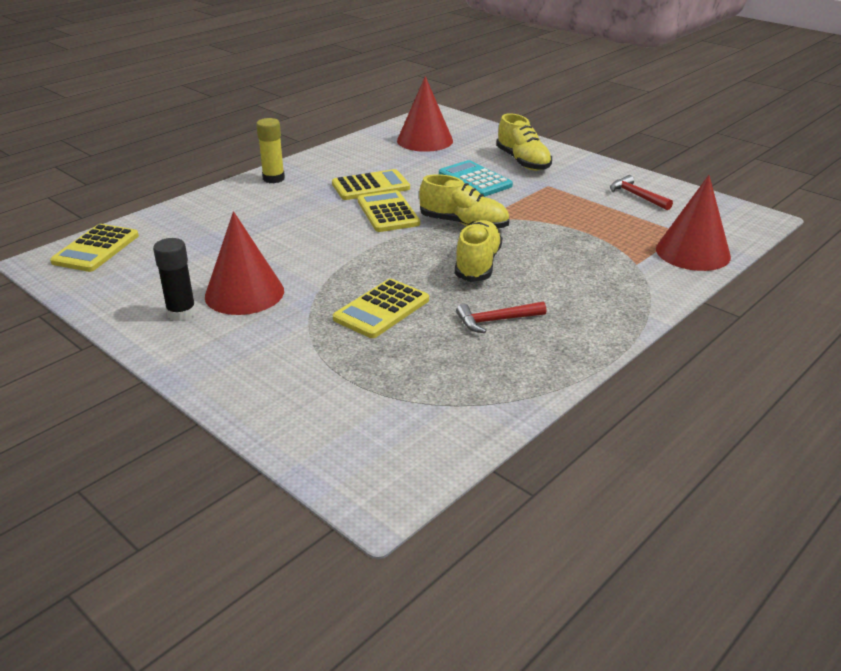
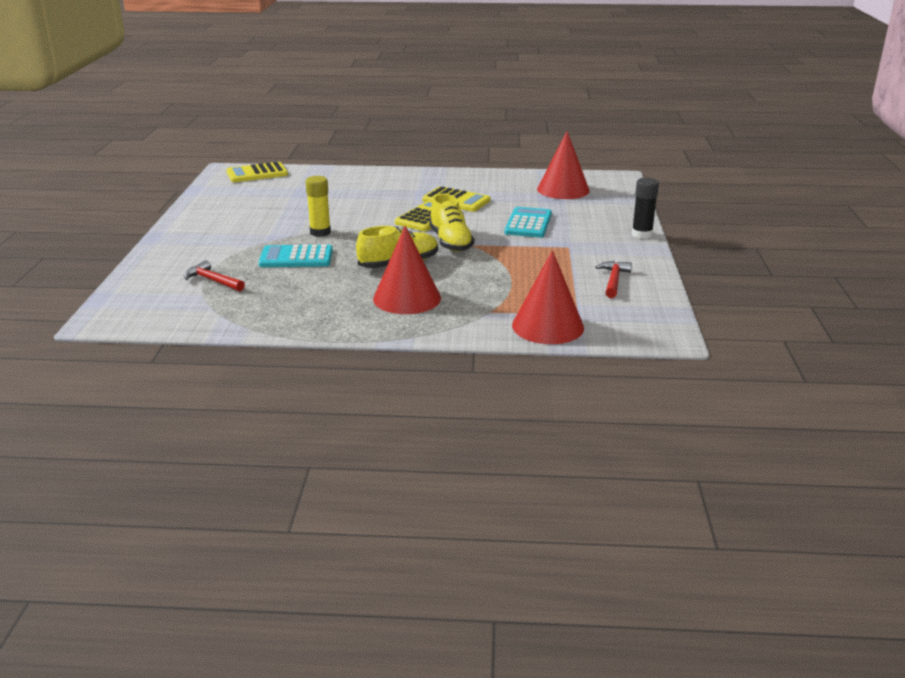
camera: 50 degrees right, 5 degrees down
black glue stick [153,238,196,321] -> black glue stick moved to [632,178,659,239]
red cone [205,211,284,315] -> red cone moved to [373,225,441,314]
yellow glue stick [256,118,285,183] -> yellow glue stick moved to [306,176,331,237]
yellow calculator [333,279,429,338] -> turquoise calculator [259,245,333,267]
red hammer [456,301,546,333] -> red hammer moved to [184,260,245,291]
yellow shoe [496,113,552,171] -> none

